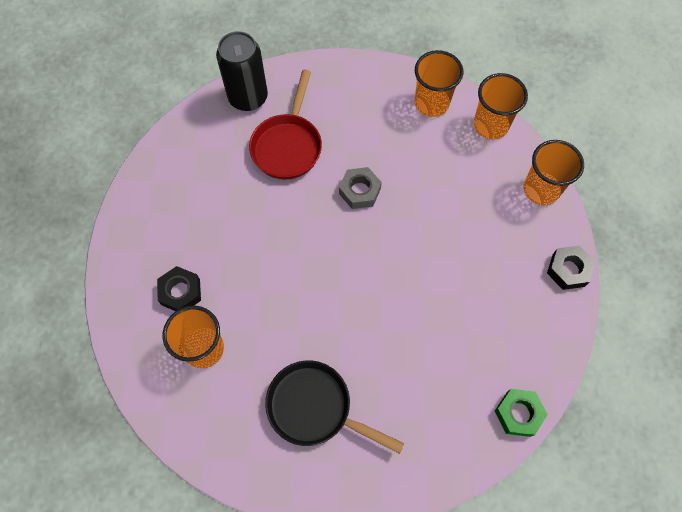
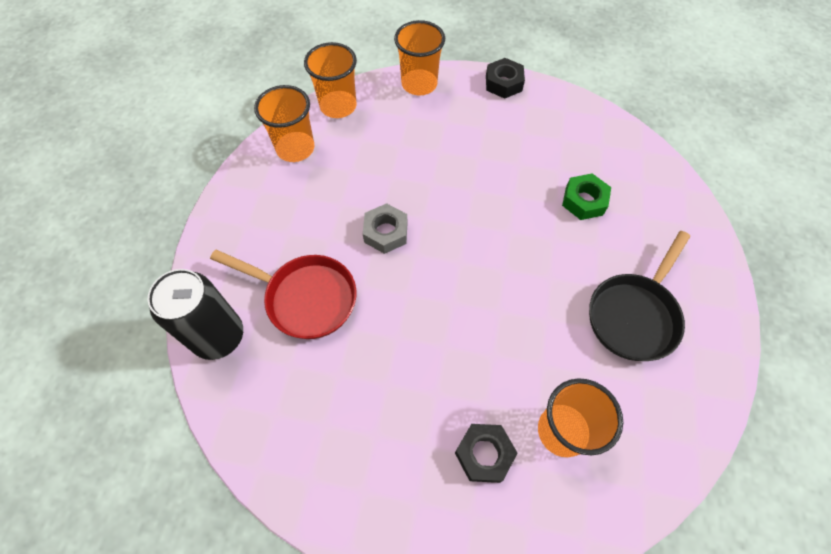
camera: 80 degrees left, 5 degrees down
green nut [495,389,548,437] -> green nut moved to [562,173,611,220]

